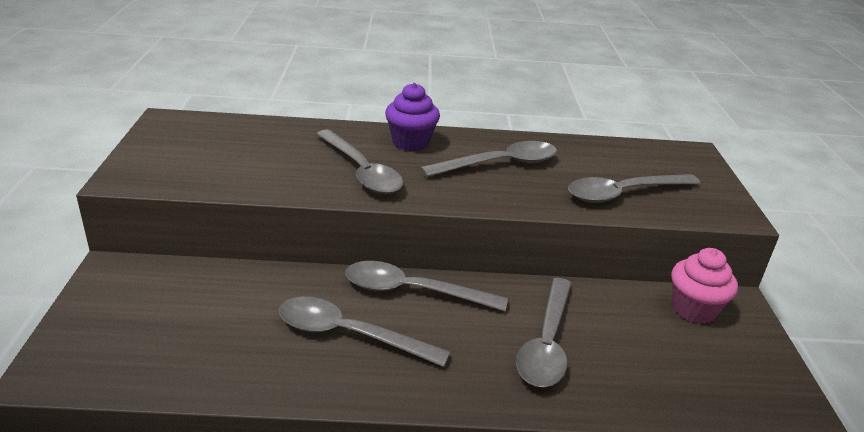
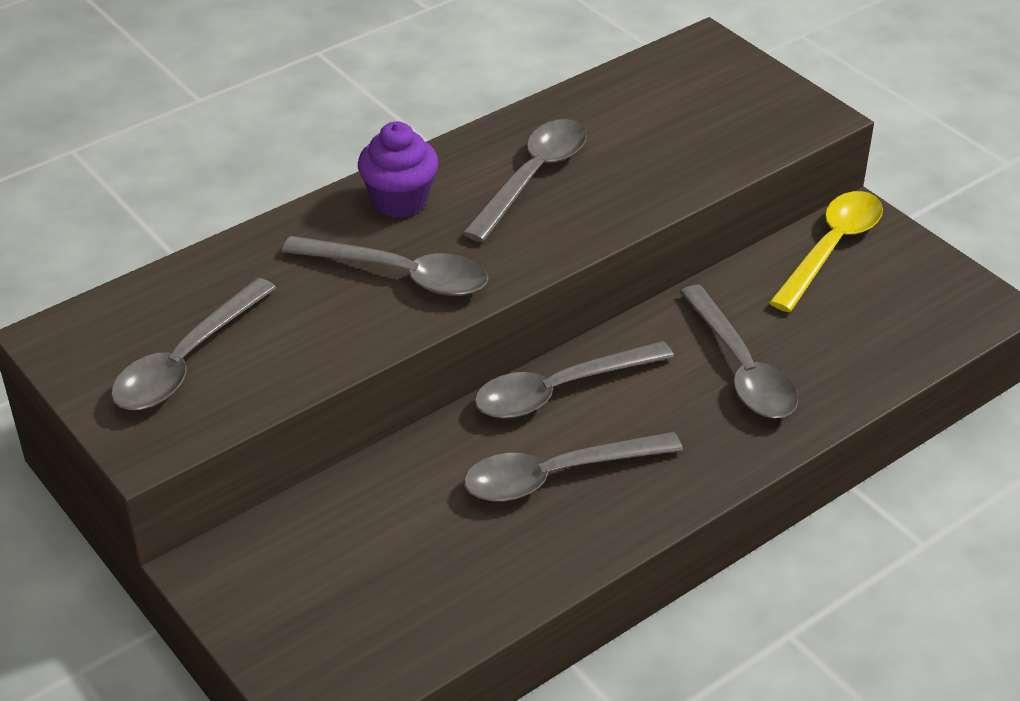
camera: 35 degrees left, 10 degrees up
grey spoon [568,174,701,203] -> grey spoon moved to [111,278,276,410]
pink cupcake [671,248,738,324] -> yellow spoon [769,191,883,312]

